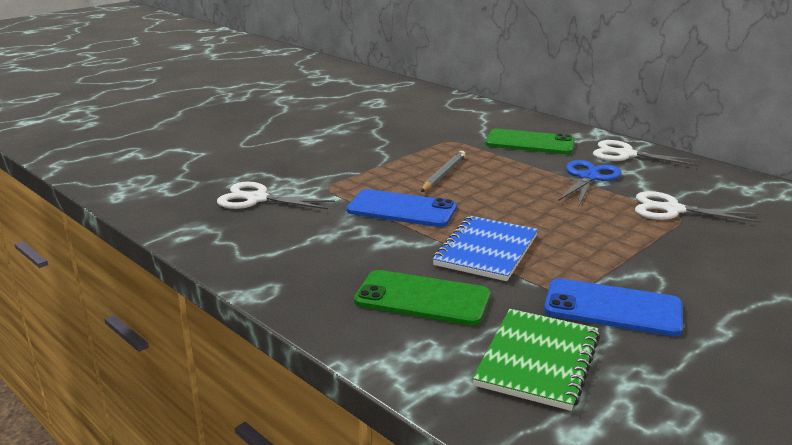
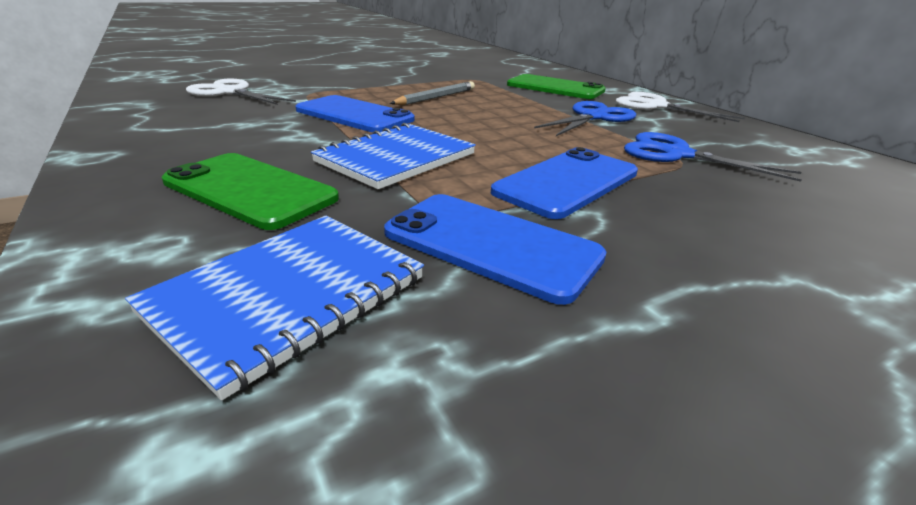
camera: 15 degrees right, 5 degrees up
green notebook [472,309,600,411] -> blue notebook [125,216,424,401]
white scissors [635,191,761,223] -> blue scissors [624,132,802,182]
none -> blue phone [491,147,638,219]

